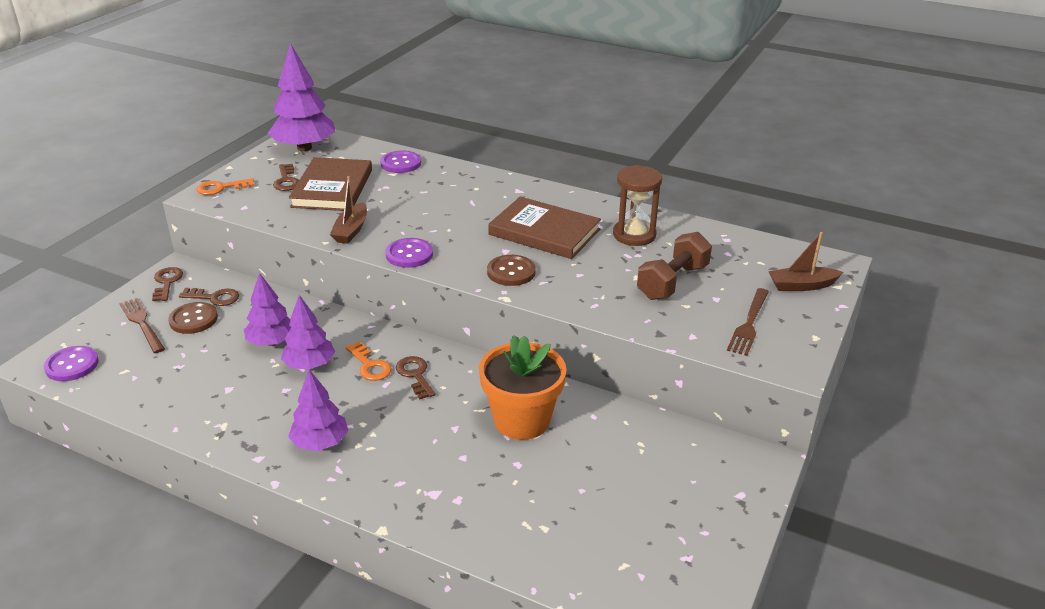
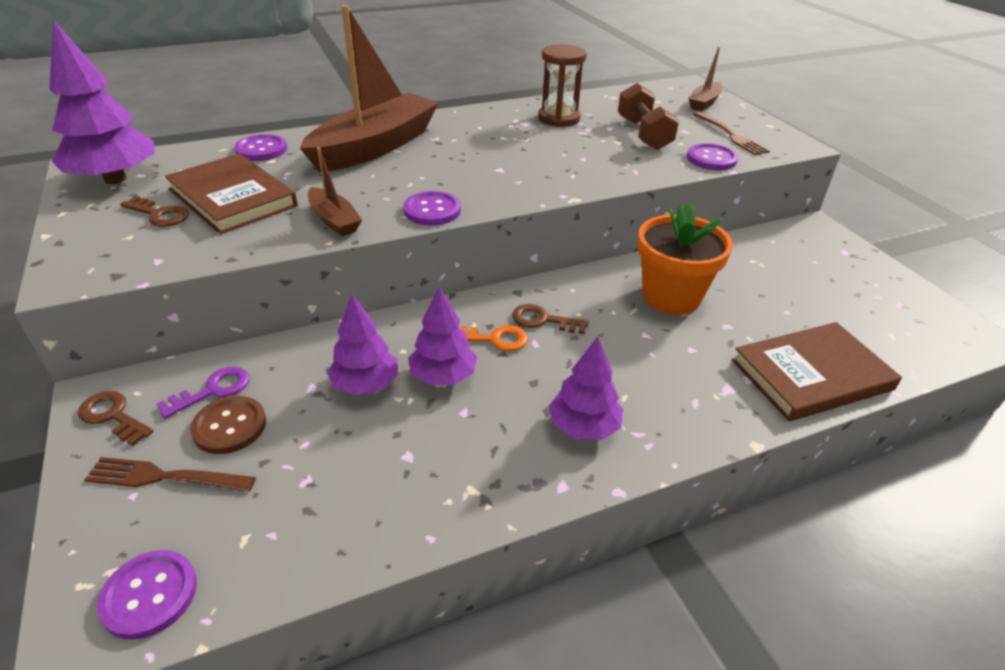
camera: 50 degrees left, 5 degrees up
brown key [179,288,239,306] -> purple key [157,367,249,419]
orange key [197,178,254,195] -> none
brown button [487,255,536,286] -> none
brown book [488,197,601,259] -> brown book moved to [732,322,902,421]
none -> brown boat [300,5,439,172]
none -> purple button [687,143,738,170]

